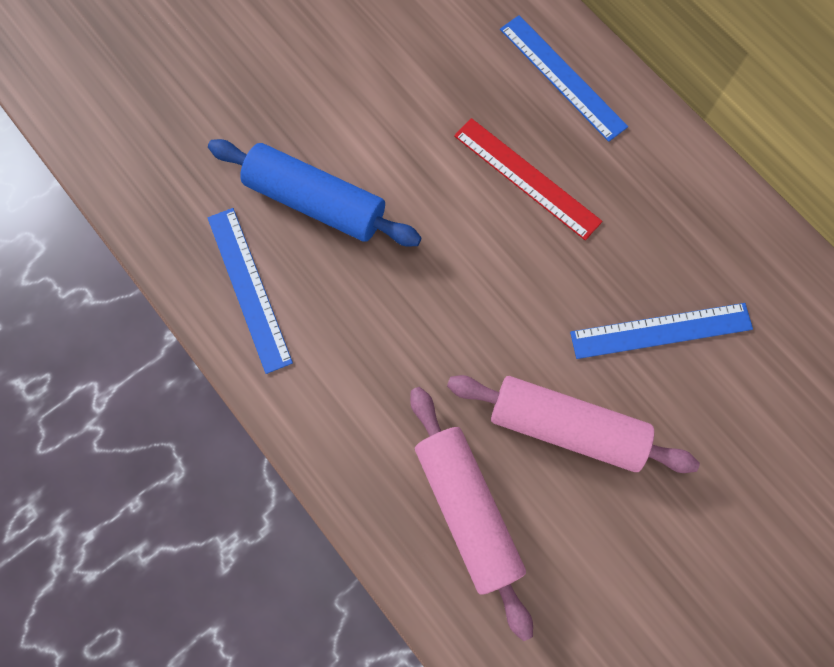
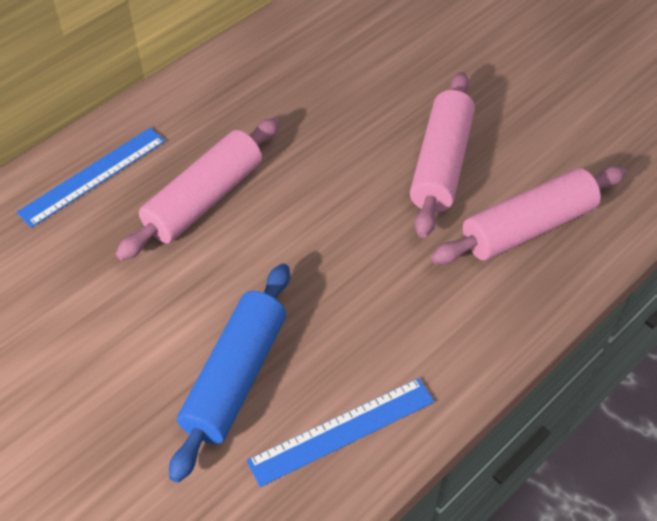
camera: 95 degrees left, 20 degrees down
red ruler [454,118,603,240] -> pink rolling pin [116,118,280,261]
blue ruler [570,303,753,359] -> none

